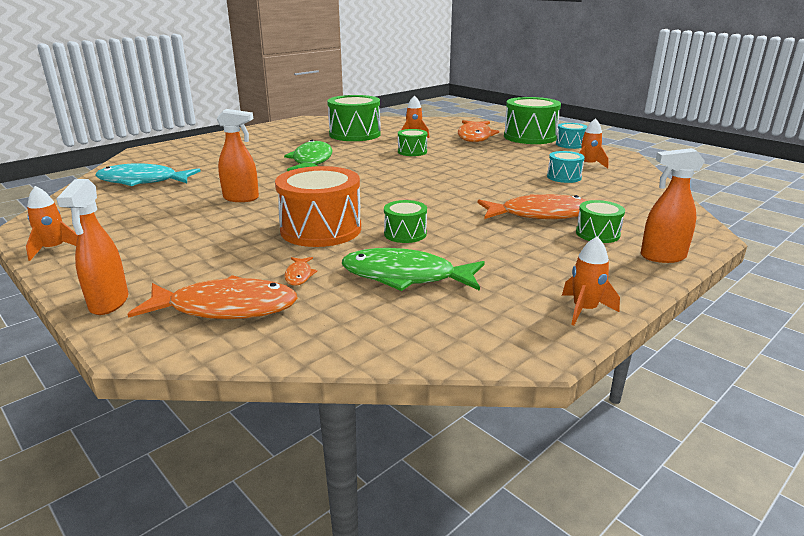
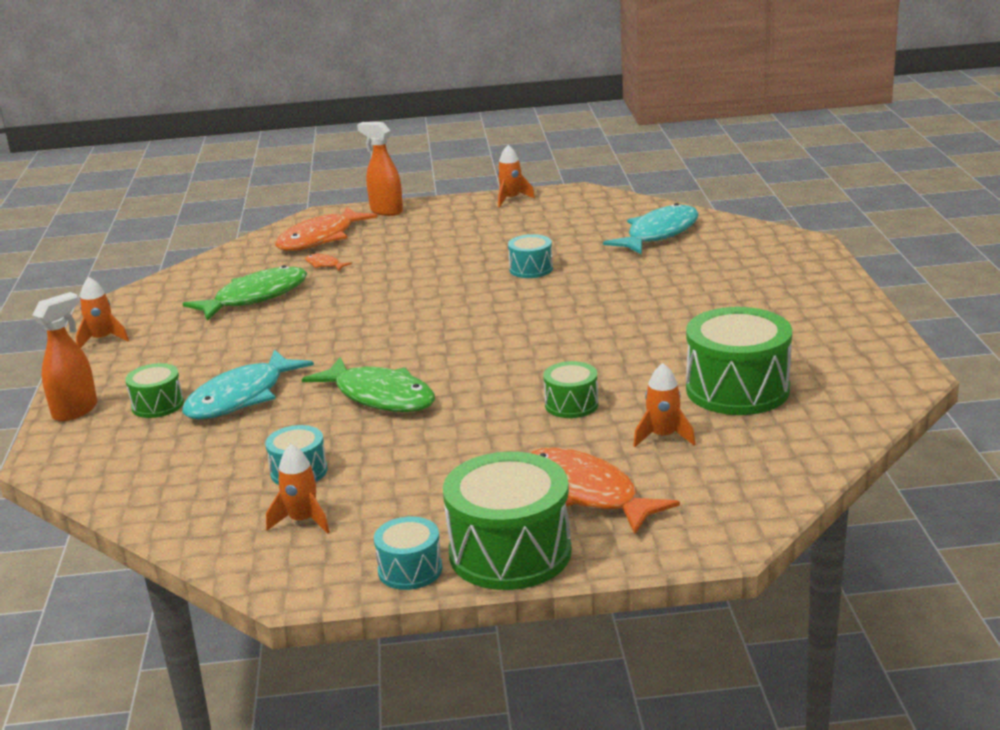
camera: 130 degrees right, 0 degrees up
orange spray bottle [216,109,259,202] -> turquoise drum [508,234,553,278]
orange drum [275,166,361,247] -> none
green fish [284,140,332,171] -> green fish moved to [302,357,435,412]
green drum [384,200,427,243] -> none
orange fish [478,194,588,219] -> turquoise fish [182,349,314,420]

